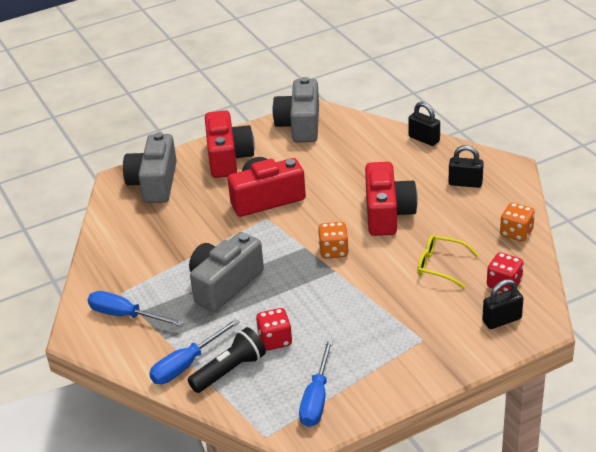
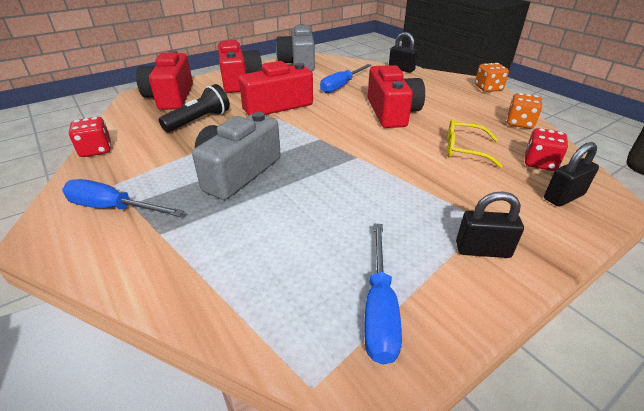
camera: 10 degrees left, 0 degrees up
grey camera [123,132,177,203] -> red camera [136,50,193,110]
blue screwdriver [149,319,240,384] -> blue screwdriver moved to [320,64,372,93]
black flashlight [188,327,266,393] -> black flashlight moved to [159,84,230,132]
red dice [256,308,292,350] -> red dice moved to [69,117,111,157]
orange dice [318,222,349,259] -> orange dice moved to [475,63,509,92]
black padlock [448,145,484,188] -> black padlock moved to [456,191,524,258]

